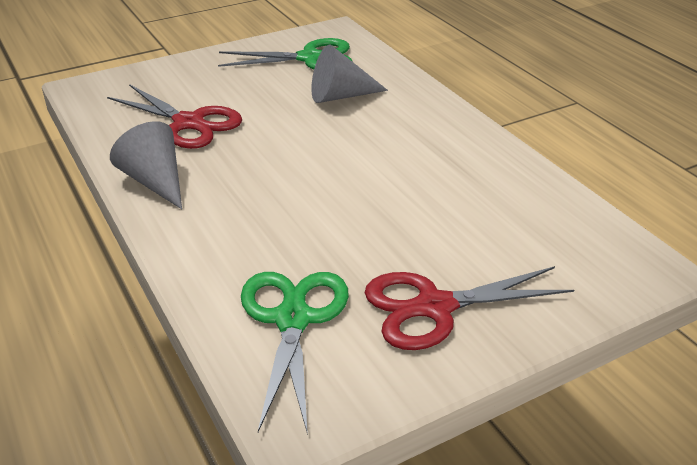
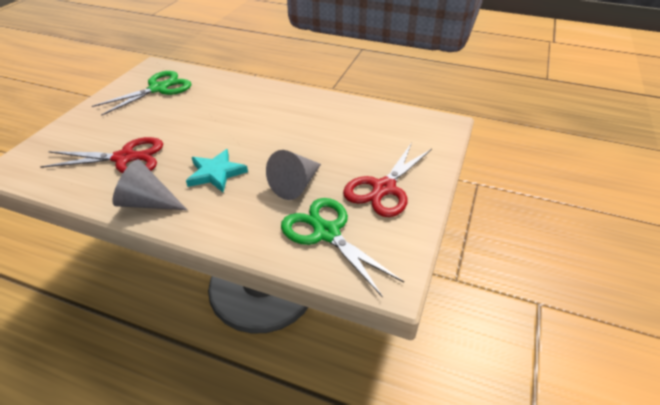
camera: 40 degrees left, 5 degrees up
grey cone [311,44,388,103] -> grey cone moved to [266,150,321,200]
none -> turquoise star [186,149,248,192]

